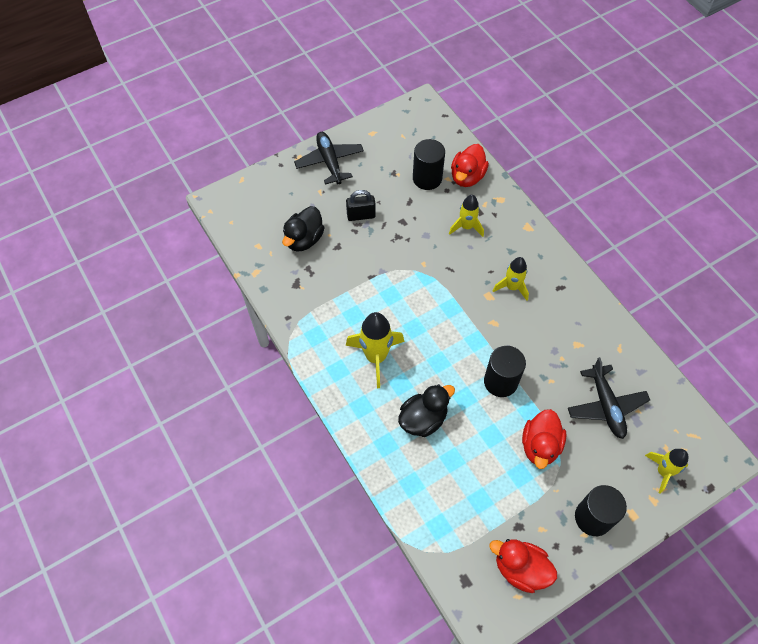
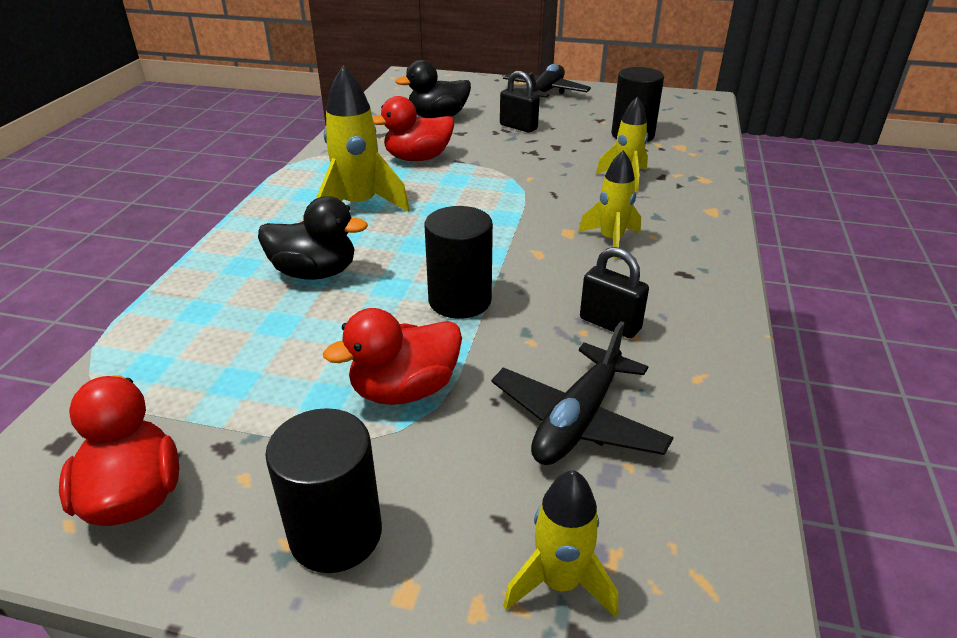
camera: 45 degrees right, 25 degrees down
red duck [451,144,489,187] -> red duck moved to [372,96,454,161]
none -> black padlock [580,247,649,338]

